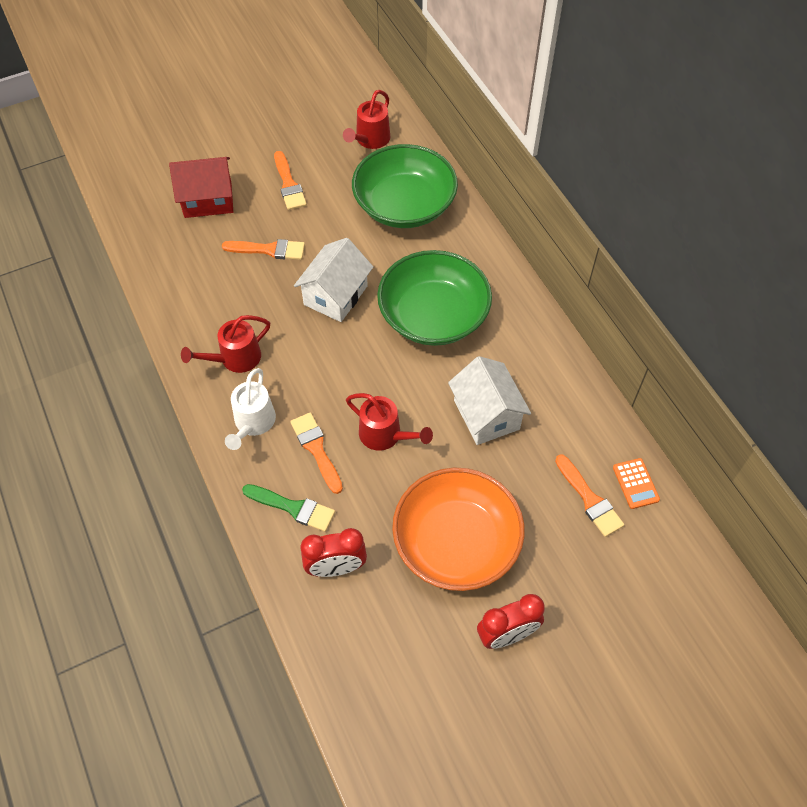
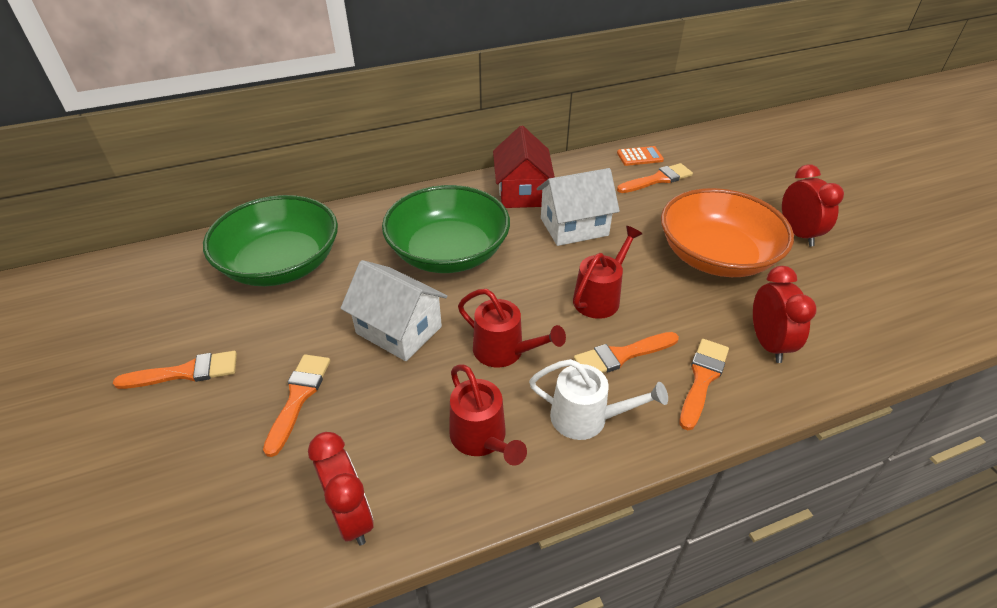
camera: 85 degrees left, 15 degrees down
red house [169,157,233,218] -> red house moved to [493,125,555,208]
green brush [242,484,335,532] -> orange brush [680,339,729,430]
red watering can [343,90,390,149] -> red watering can moved to [458,289,566,368]
none -> red clock [308,432,374,546]

